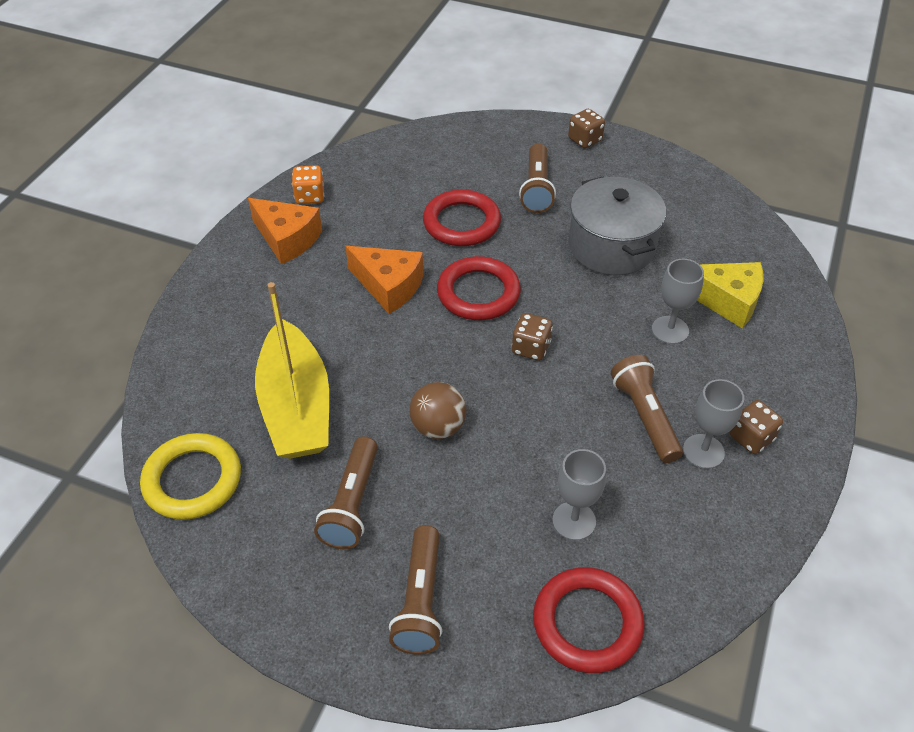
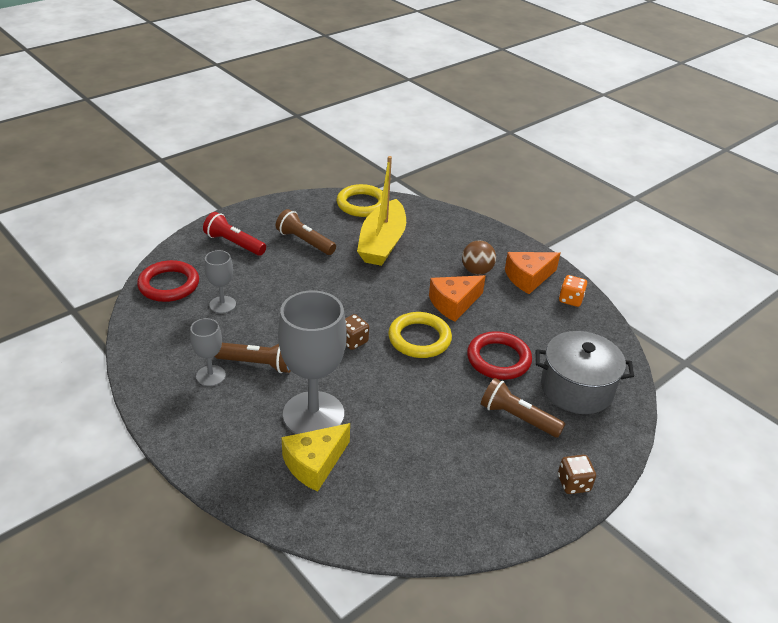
camera: 115 degrees right, 10 degrees down
yellow boat [255,282,329,459] -> yellow boat turned 90 degrees counterclockwise [357,156,406,266]
brown flashlight [389,525,442,655] -> red flashlight [203,212,266,256]
brown ball [410,382,466,439] -> brown ball moved to [462,240,496,275]
red ring [437,256,521,320] -> yellow ring [388,312,452,358]
grey pot [569,177,666,275] -> grey pot moved to [536,331,634,414]
grey goblet [652,259,704,344] -> grey goblet [278,291,347,434], size x2.03
brown dice [730,400,783,454] -> none

